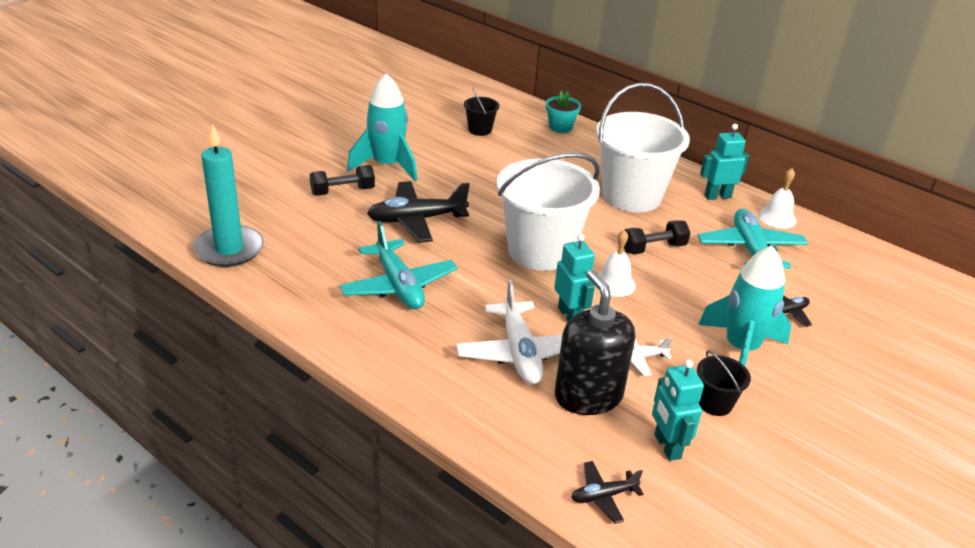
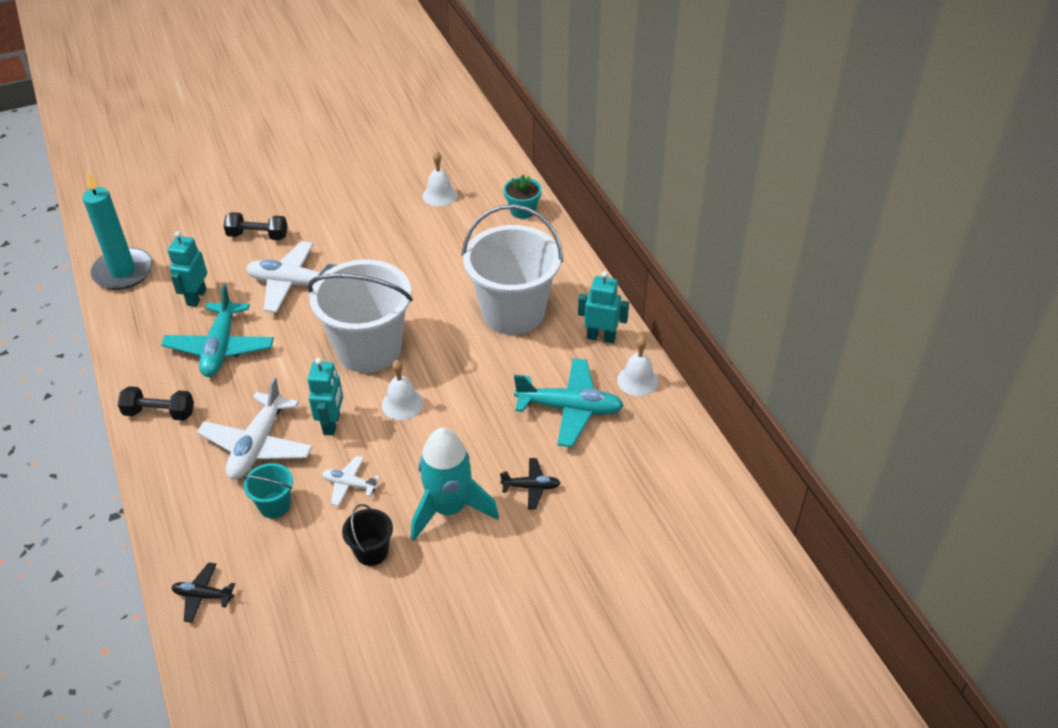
camera: 30 degrees right, 10 degrees up
turquoise rocket [347,73,417,181] -> none
black plane [367,181,470,243] -> white plane [246,241,337,313]
black bucket [464,88,499,136] -> white bell [423,151,457,206]
black soap dispenser [555,270,635,415] -> turquoise bucket [243,463,293,518]
black dumbbell [624,220,690,255] -> black dumbbell moved to [118,386,194,421]
turquoise robot [652,359,704,461] -> turquoise robot moved to [168,231,207,307]
turquoise plane [698,209,808,269] -> turquoise plane turned 75 degrees clockwise [514,358,624,447]

